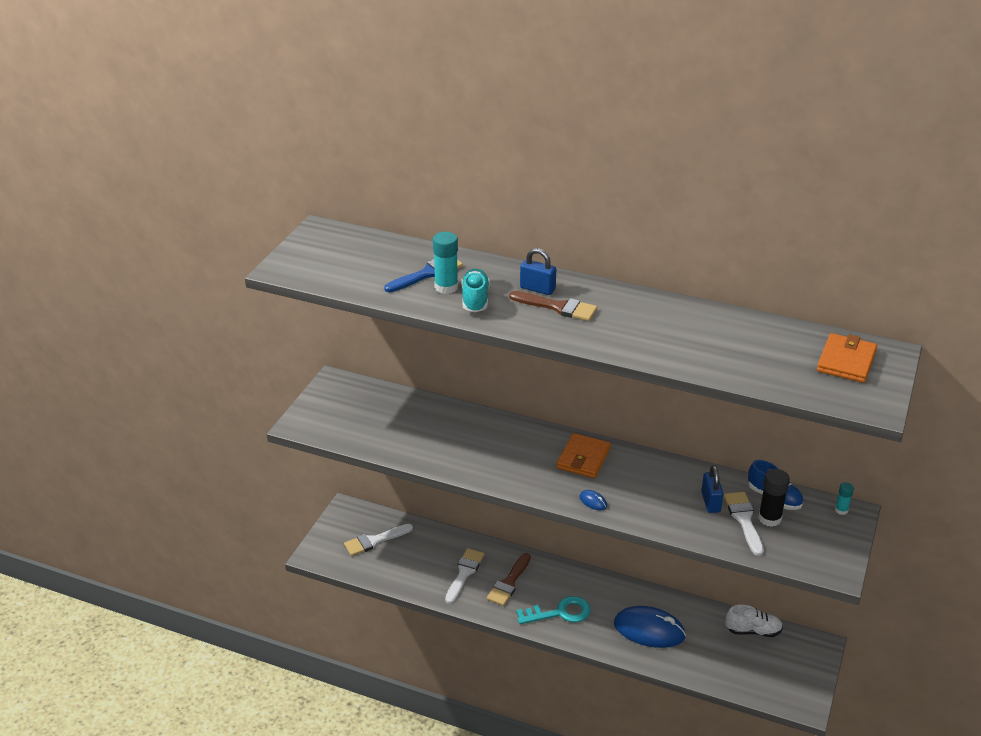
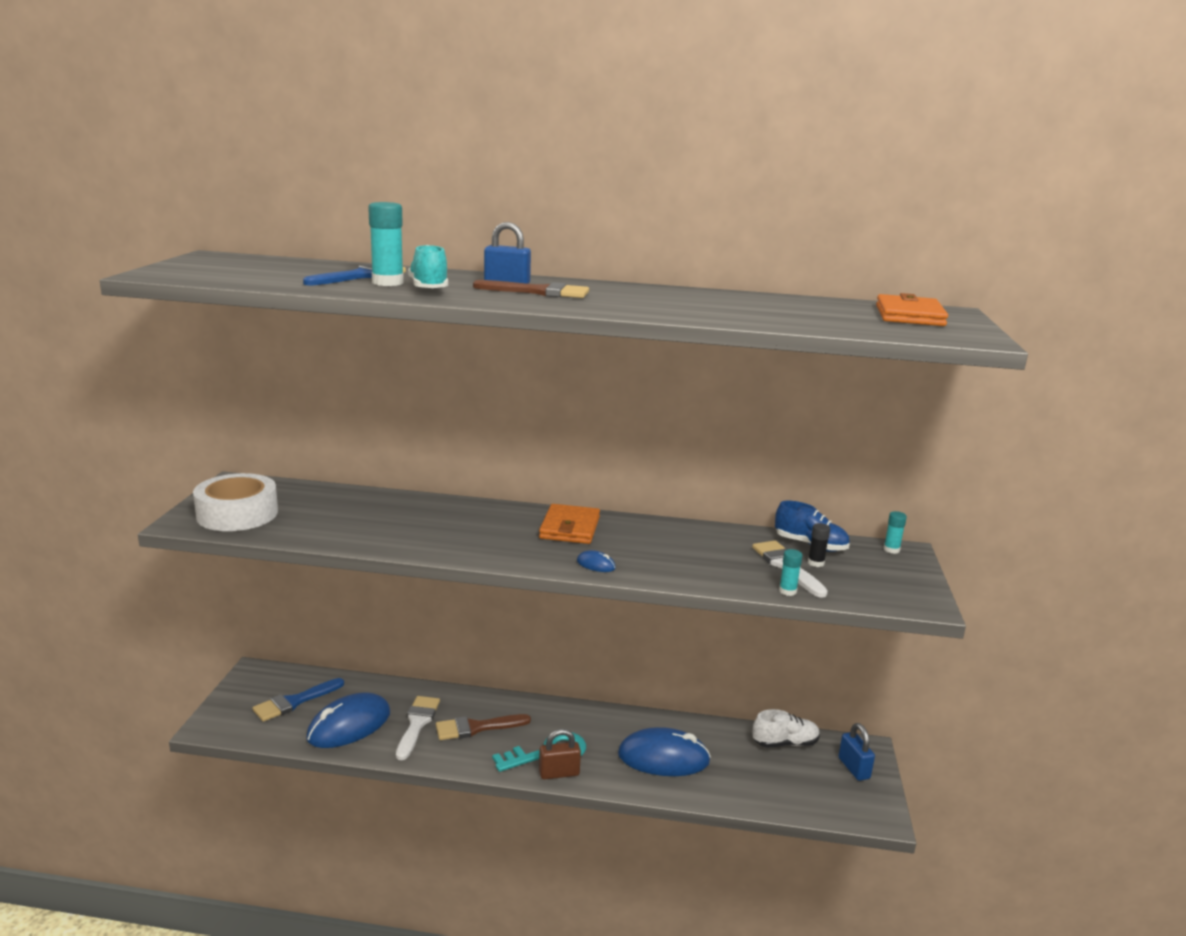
camera: 15 degrees left, 15 degrees down
white brush [344,524,413,556] -> blue brush [253,678,344,722]
brown brush [487,553,531,606] -> brown brush turned 60 degrees clockwise [436,714,531,740]
blue padlock [701,465,723,513] -> blue padlock moved to [838,723,875,781]
black glue stick [758,469,790,527] -> black glue stick [808,523,830,567], size x0.57
none -> white tape [193,473,278,531]
none -> blue mouse [306,692,390,748]
none -> brown padlock [539,729,581,779]
none -> turquoise glue stick [779,549,803,596]

